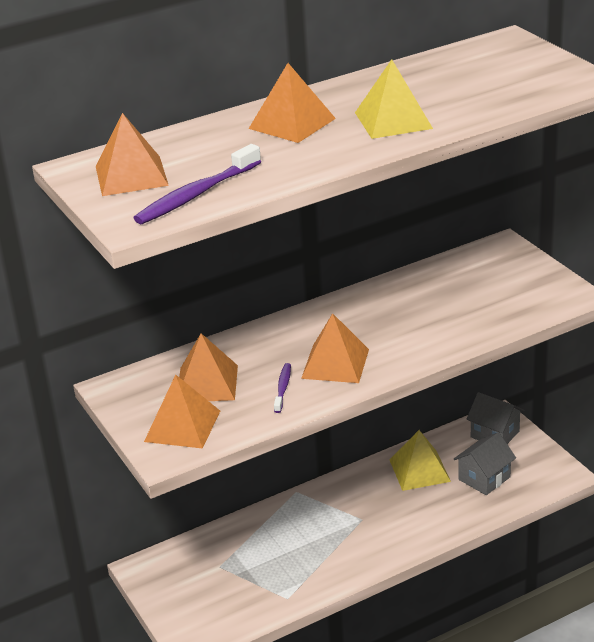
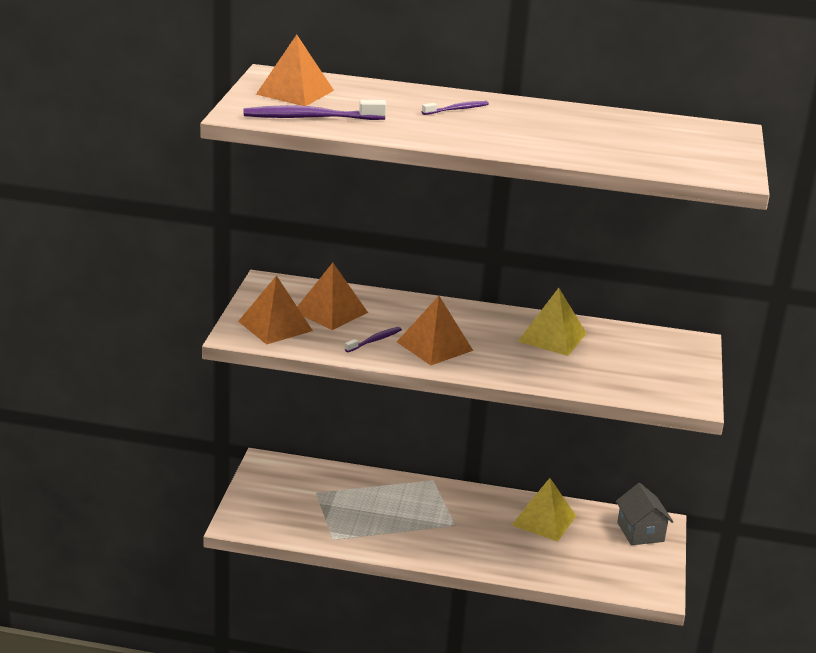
camera: 35 degrees right, 5 degrees down
orange pyramid [249,63,336,143] -> purple toothbrush [422,101,489,115]
yellow pyramid [355,59,433,139] -> yellow pyramid moved to [518,288,587,356]
grey house [454,432,516,495] -> none

